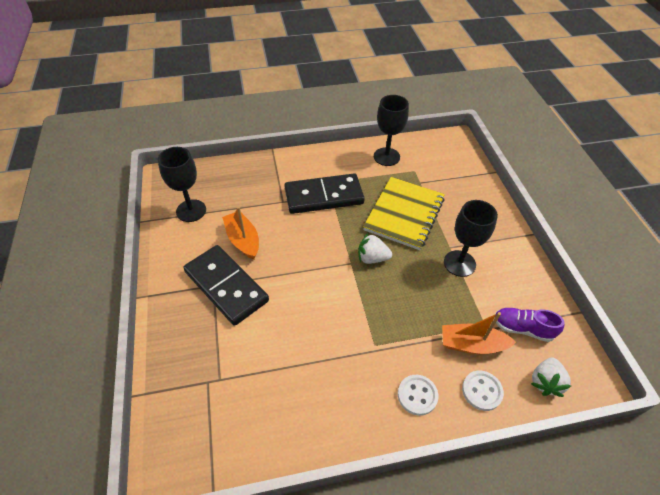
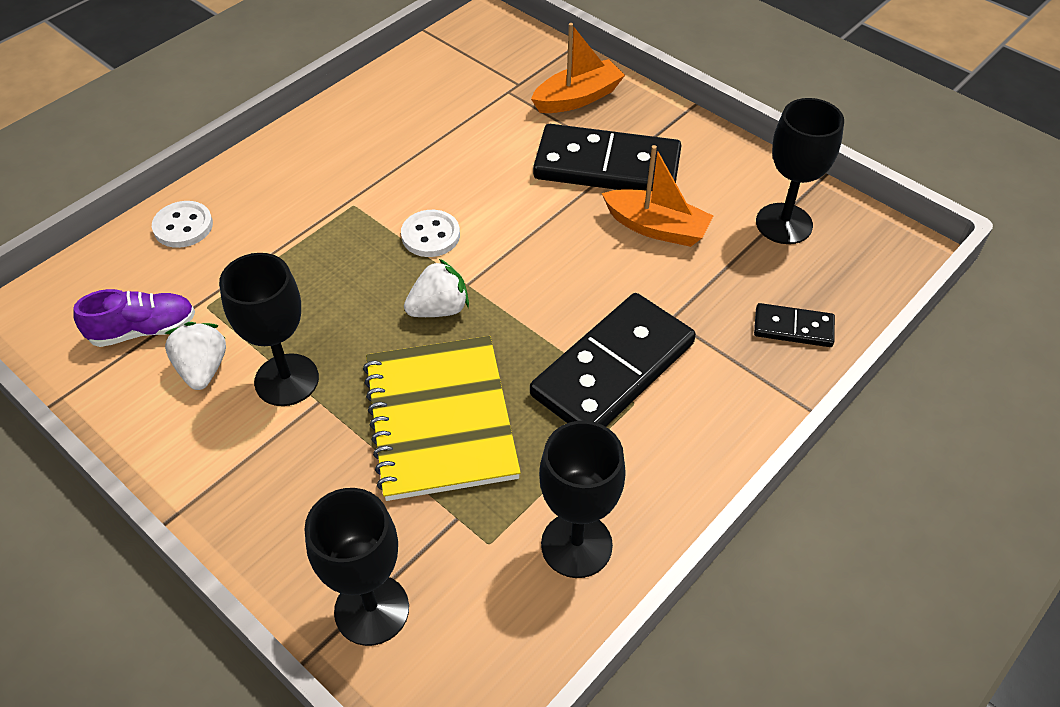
camera: 145 degrees right, 0 degrees up
white button [398,375,438,416] -> white button moved to [401,210,460,257]
orange boat [442,312,516,354] -> orange boat moved to [531,23,625,113]
white strawberry [531,357,571,397] -> white strawberry moved to [164,322,226,390]
none -> black goblet [305,488,409,646]
none -> black domino [754,303,835,347]

